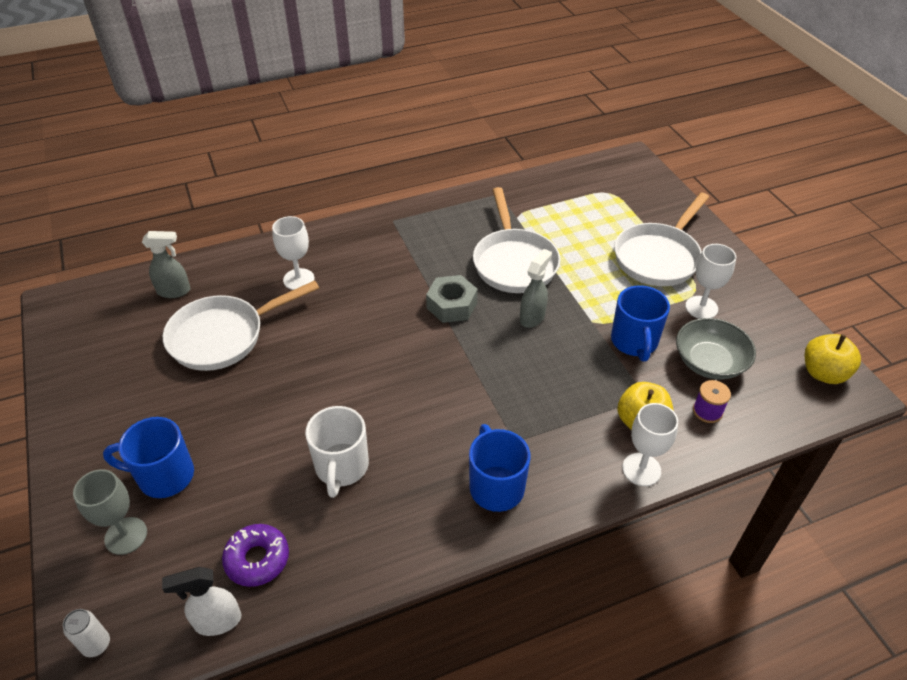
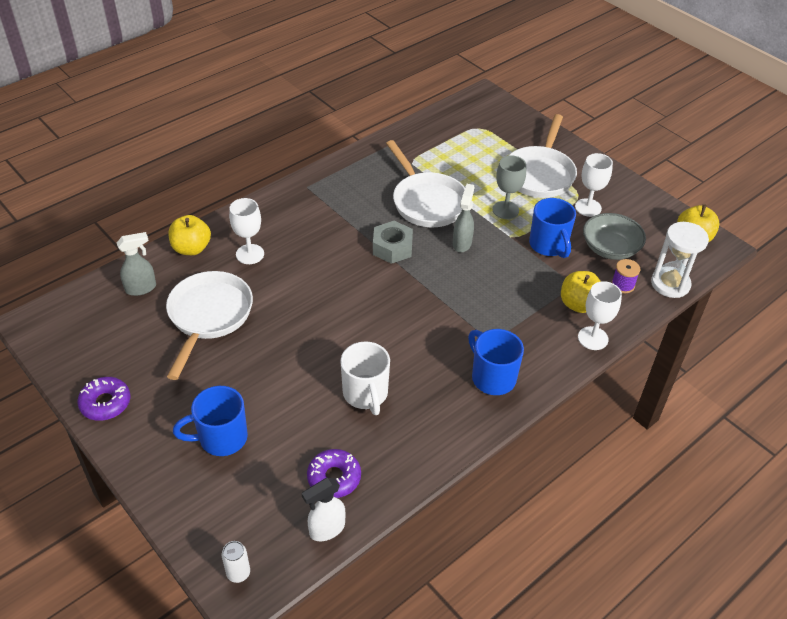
camera: 20 degrees left, 0 degrees up
grey goblet [73,469,147,555] -> grey goblet moved to [493,156,526,219]
white pan [163,280,319,371] -> white pan turned 150 degrees clockwise [166,271,253,380]
none -> purple donut [77,377,130,421]
none -> yellow apple [169,215,211,255]
none -> white hourglass [651,222,709,298]

